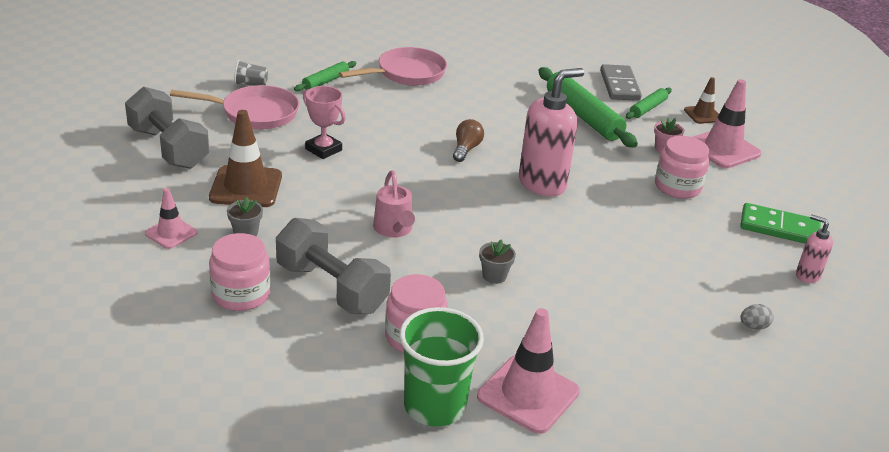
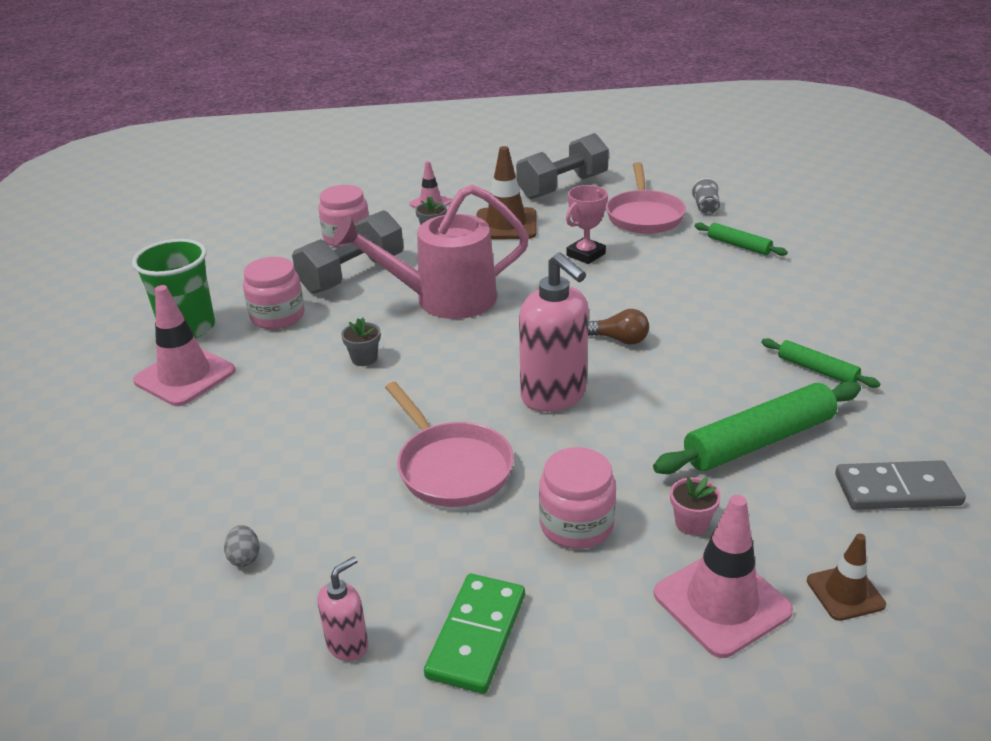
camera: 95 degrees right, 0 degrees up
pink pan [339,47,447,86] -> pink pan moved to [385,382,514,507]
pink watering can [373,170,415,238] -> pink watering can [333,184,529,319], size x1.95
green rolling pin [626,88,672,119] -> green rolling pin moved to [761,338,880,388]

